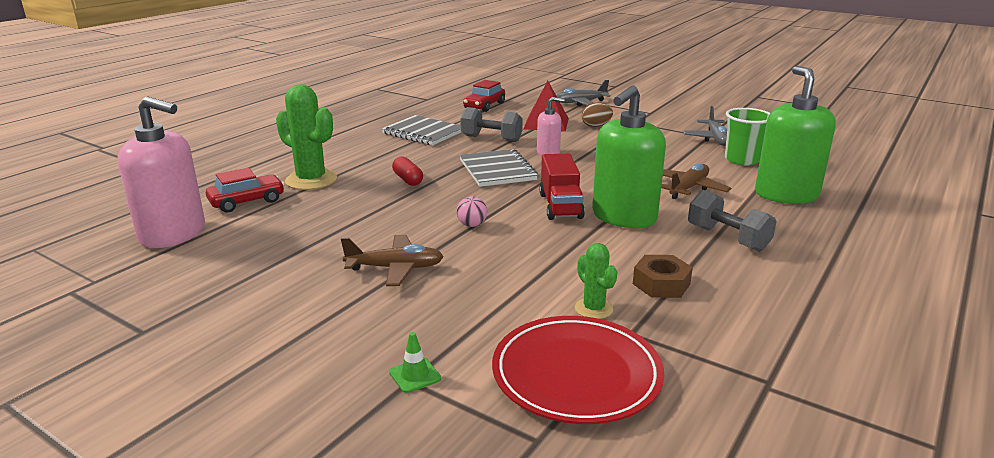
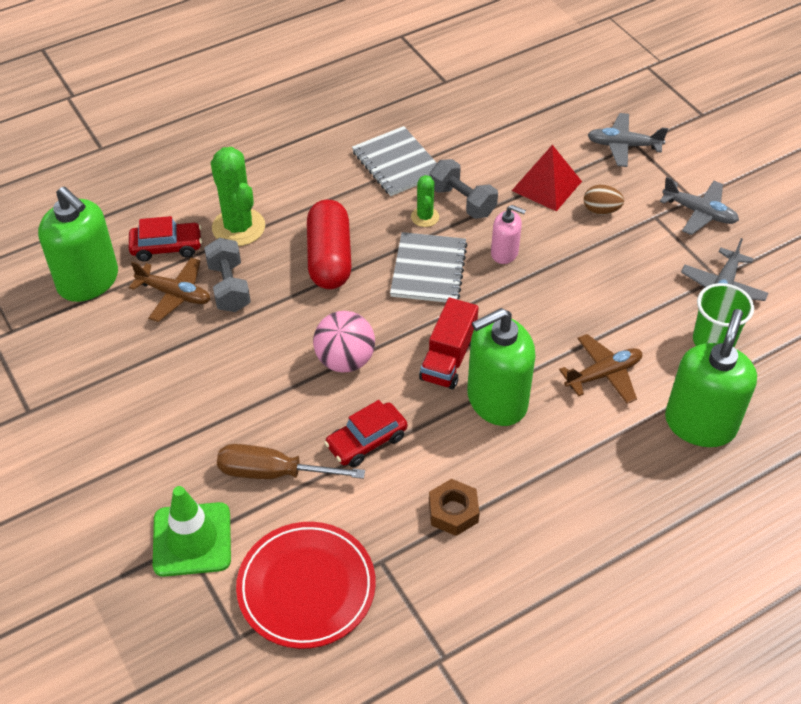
camera: 25 degrees right, 25 degrees up
pink soap dispenser [118,96,205,248] -> green soap dispenser [38,187,118,302]
brown plane [341,235,444,286] -> brown plane moved to [129,258,210,322]
green traffic cone [389,332,441,393] -> green traffic cone [153,486,231,577], size x2.30
red capsule [392,156,423,186] -> red capsule [307,200,352,289], size x2.02
pink ball [457,196,487,227] -> pink ball [313,311,375,373], size x1.98
red car [463,80,505,112] -> red car moved to [324,400,408,467]
green cactus [575,243,617,319] -> green cactus moved to [411,175,439,227]
grey dumbbell [688,190,777,252] -> grey dumbbell moved to [204,238,251,312]
none -> brown screwdriver [217,444,365,479]
none -> grey plane [660,177,739,235]

